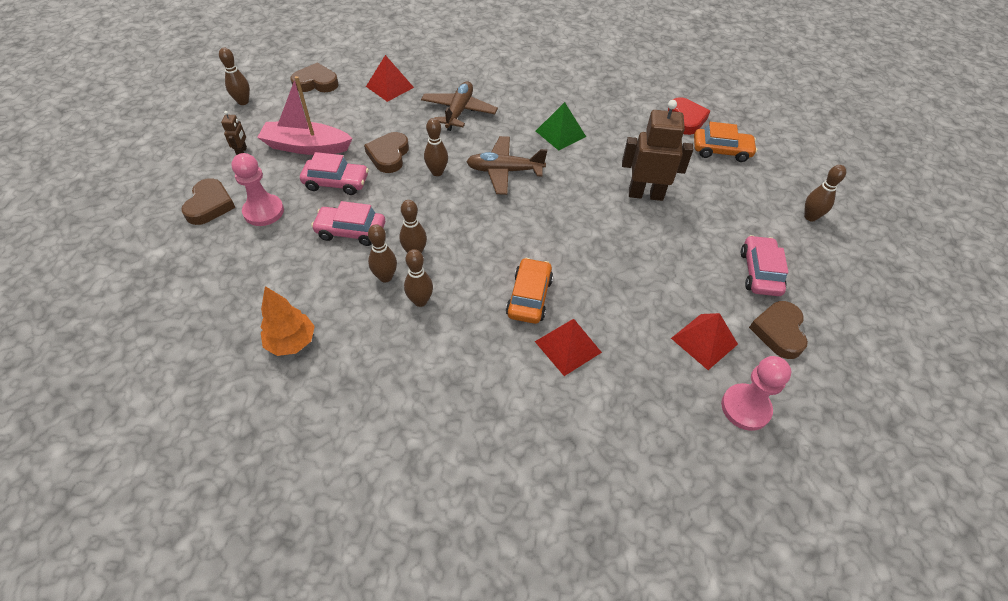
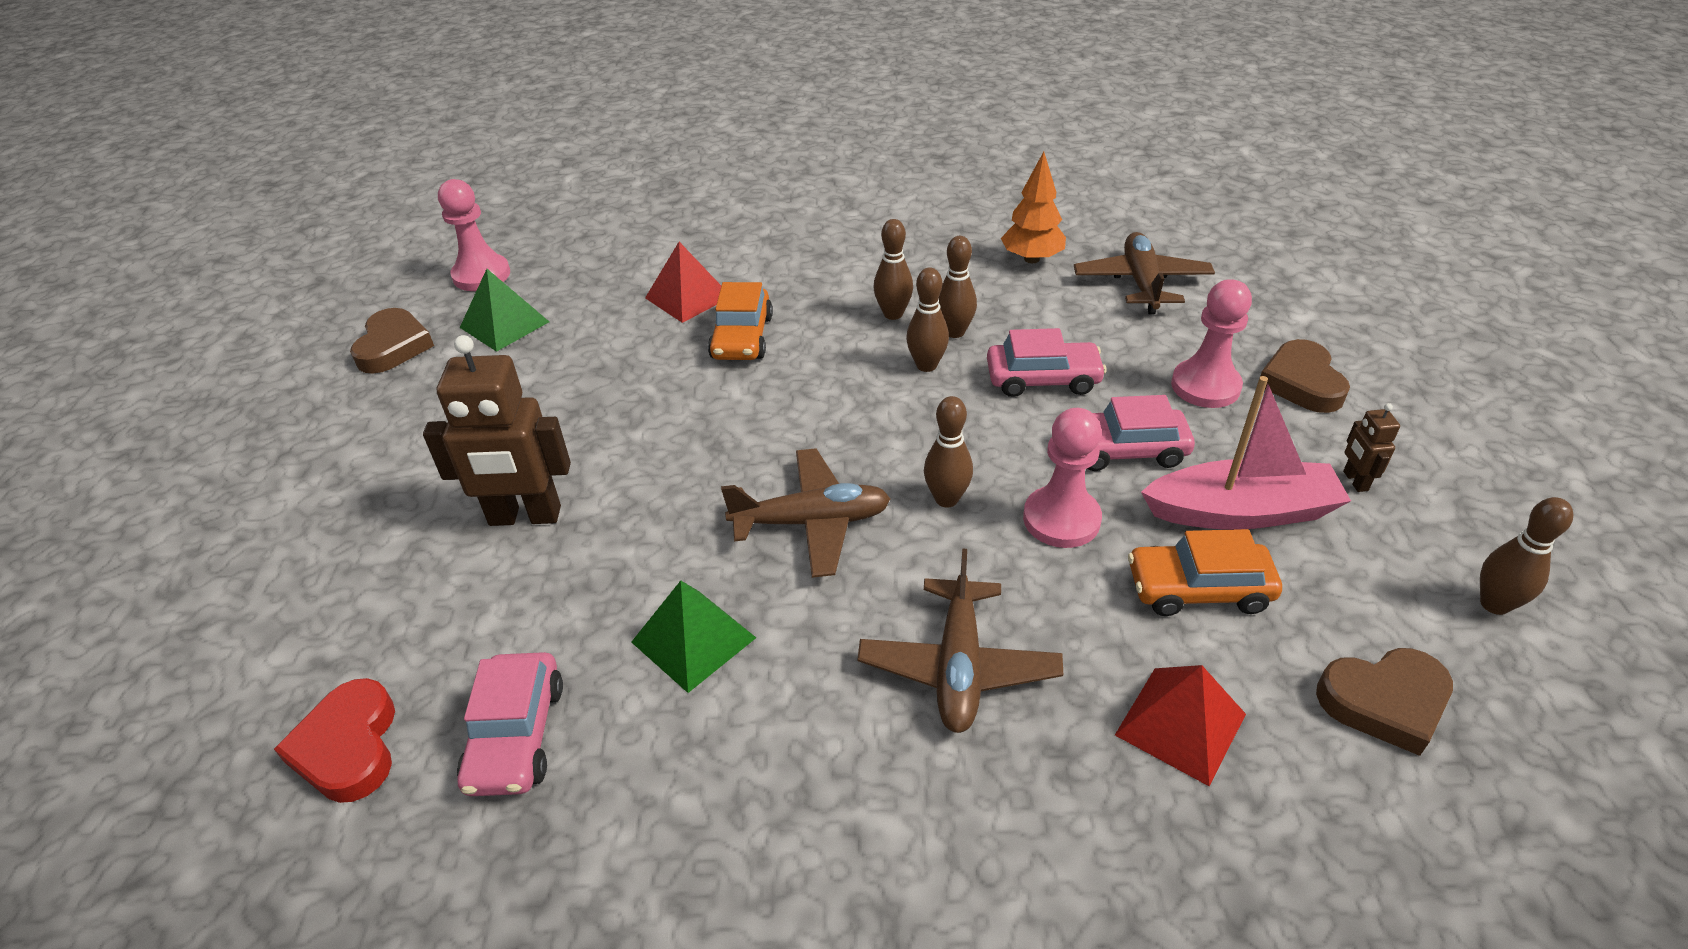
camera: 175 degrees right, 10 degrees down
brown heart [364,132,409,173] -> pink pawn [1023,408,1102,548]
red pyramid [671,313,738,370] -> green pyramid [460,269,549,352]
orange car [694,122,757,162] -> orange car moved to [1128,529,1282,616]
pink car [741,235,788,296] -> pink car moved to [457,652,563,796]
brown bowling pin [804,165,846,222] -> none
none -> brown plane [1074,232,1215,315]

